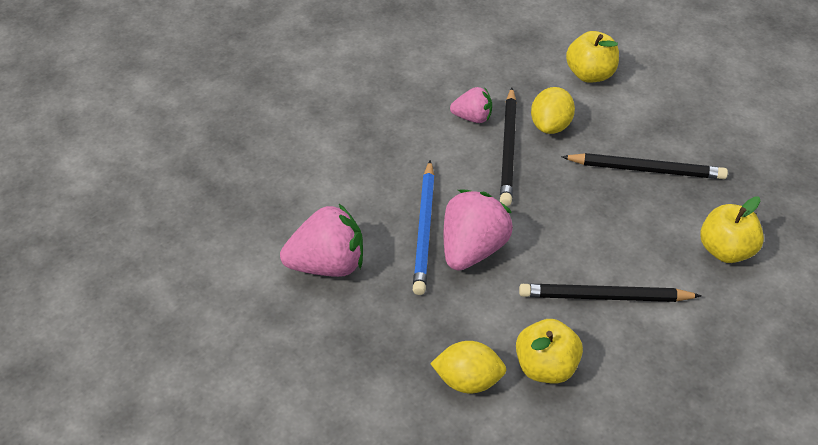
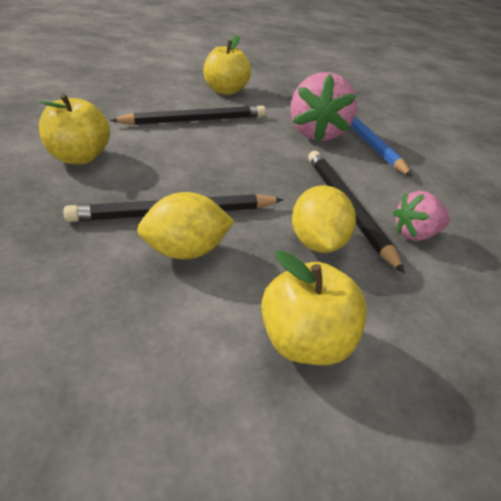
camera: 155 degrees right, 10 degrees down
pink strawberry [280,204,363,277] -> none
yellow lemon [430,341,506,393] -> yellow lemon moved to [137,192,234,259]

